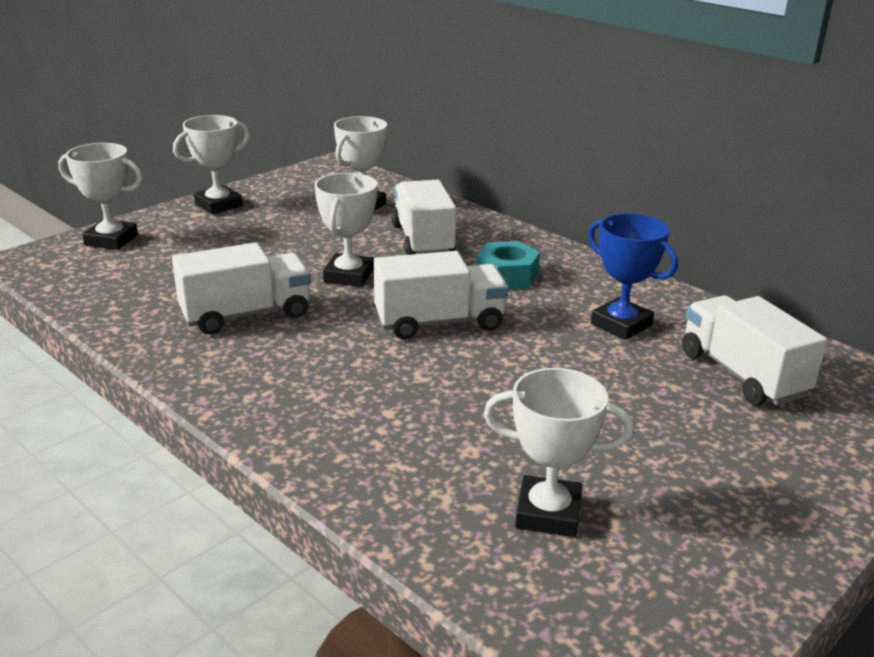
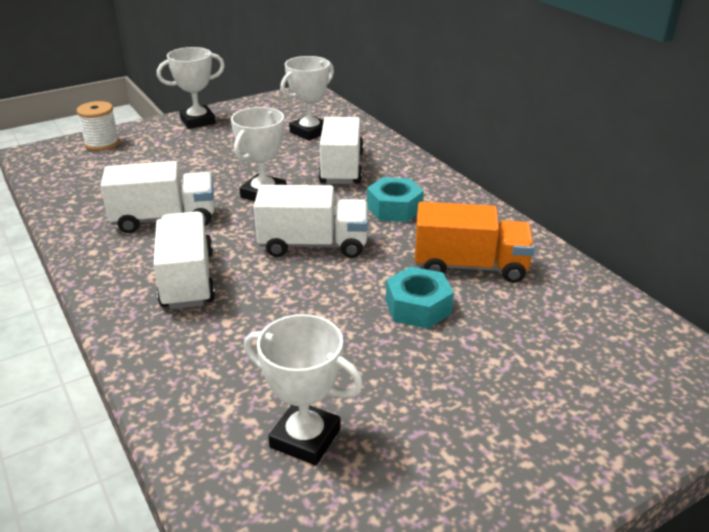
camera: 15 degrees right, 5 degrees up
white trophy [58,143,143,250] -> white spool [76,101,120,151]
blue trophy [588,213,678,340] -> orange truck [415,202,535,283]
white truck [682,295,827,406] -> white truck moved to [153,211,215,309]
none -> turquoise nut [386,266,454,329]

